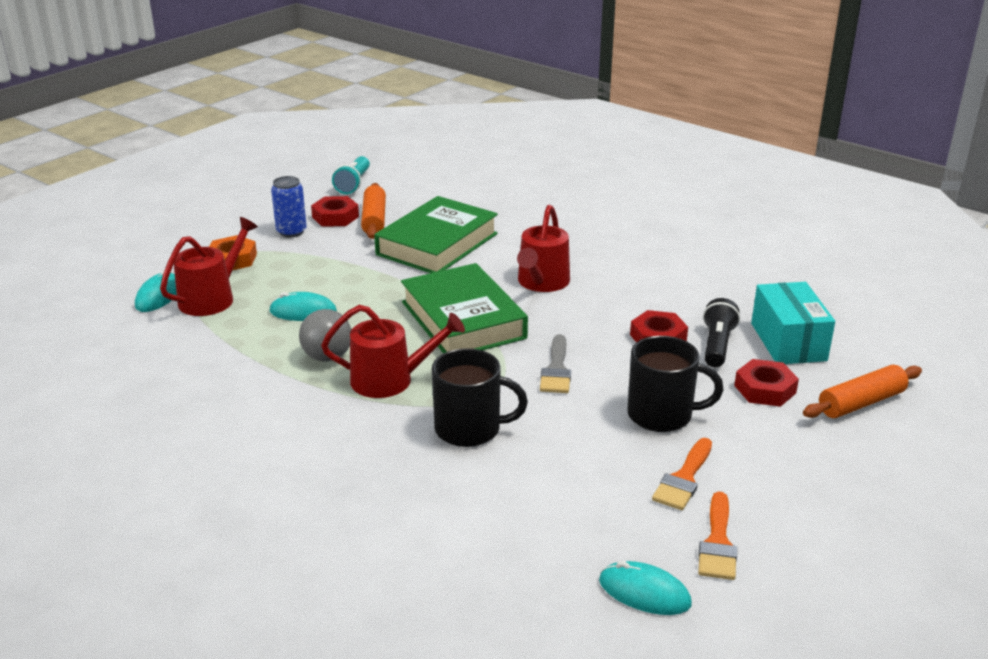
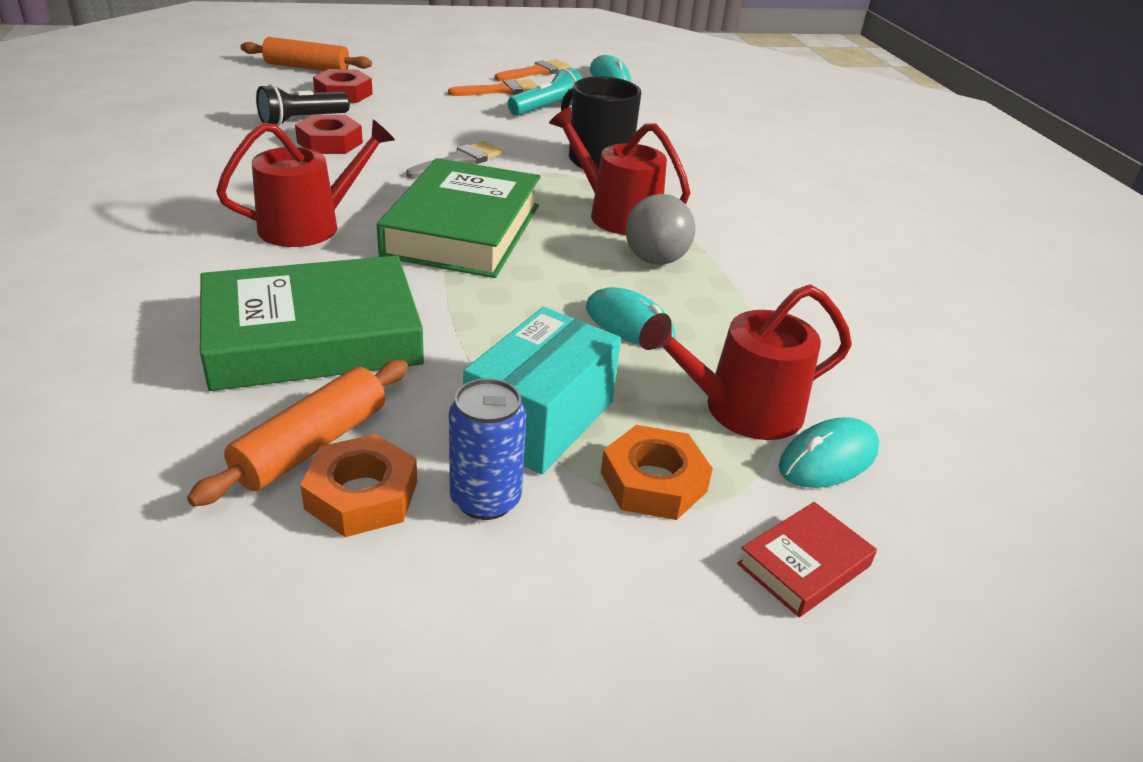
camera: 145 degrees left, 5 degrees up
red nut [311,196,359,227] -> orange nut [300,434,417,537]
turquoise flashlight [332,156,370,194] -> turquoise flashlight moved to [508,68,583,116]
black mug [627,336,723,432] -> none
turquoise box [751,282,835,364] -> turquoise box moved to [463,307,621,474]
none -> red book [737,502,877,617]

